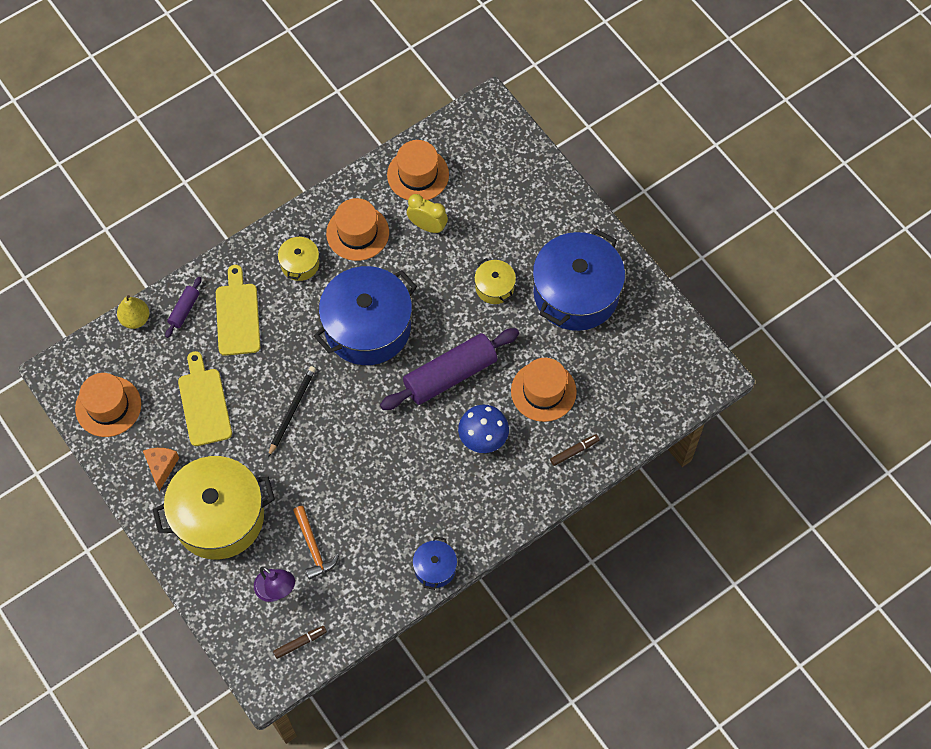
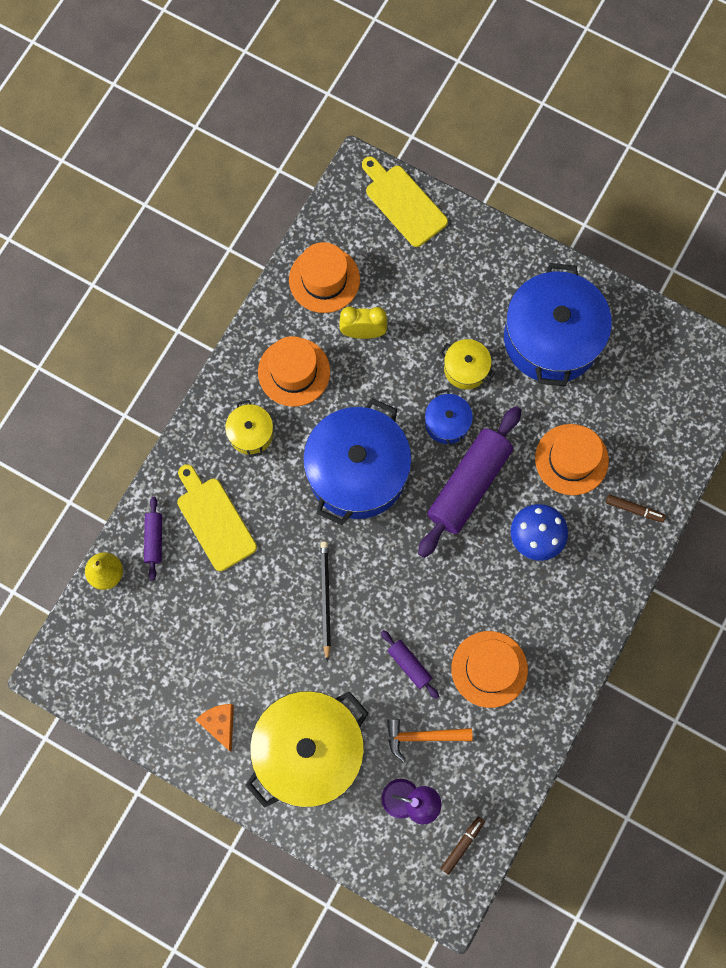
camera: 25 degrees left, 10 degrees up
orange hat [75,373,141,437] -> orange hat moved to [451,631,528,708]
yellow cutting board [178,351,232,446] -> yellow cutting board moved to [362,157,448,247]
orange hammer [293,506,339,580] -> orange hammer turned 135 degrees clockwise [387,719,472,761]
blue pot [413,536,457,590] -> blue pot moved to [425,389,473,446]
brown marker [550,434,599,466] -> brown marker turned 75 degrees clockwise [606,495,666,522]
none -> purple rolling pin [381,630,439,699]

